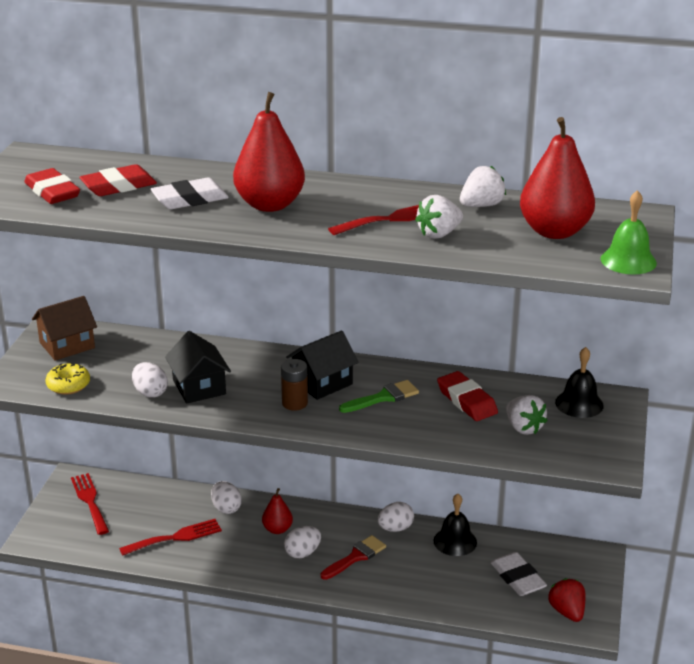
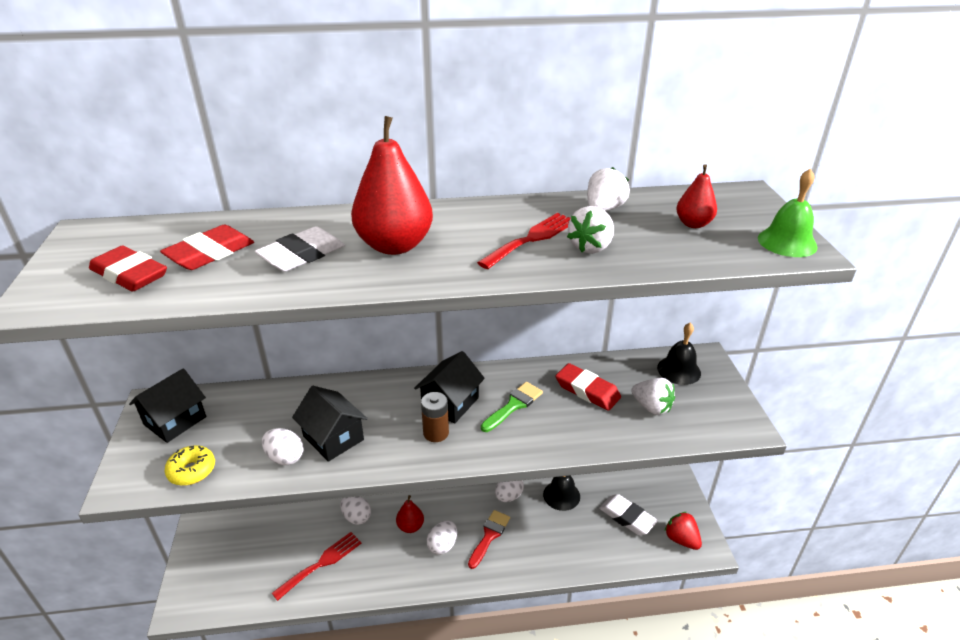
camera: 20 degrees left, 5 degrees up
brown house [32,296,97,361] -> black house [129,368,206,443]
red fork [71,473,109,535] -> none
red pear [520,117,595,239] -> red pear [676,164,717,228], size x0.52

